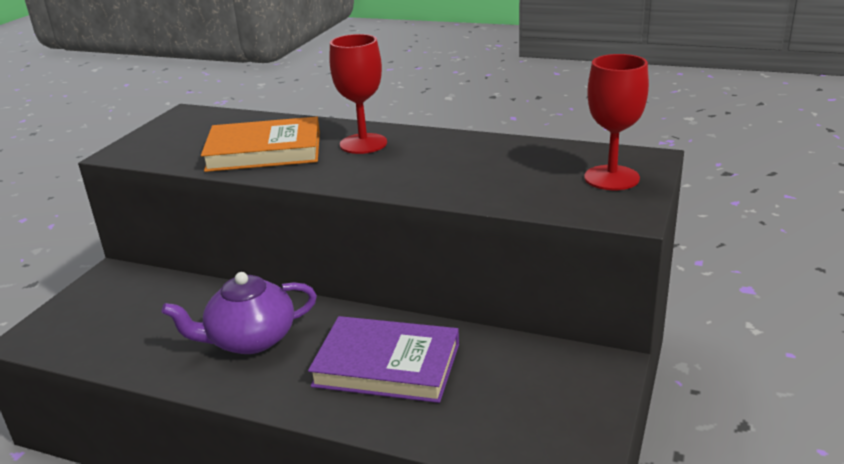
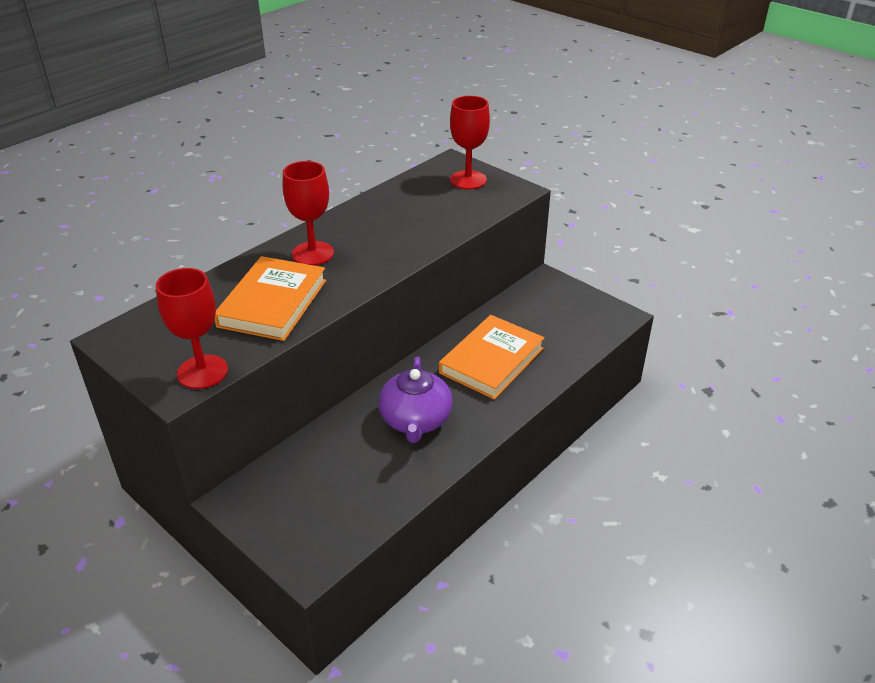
camera: 70 degrees left, 10 degrees up
purple book [308,316,459,403] -> orange book [439,315,545,399]
none -> red goblet [156,268,228,389]

